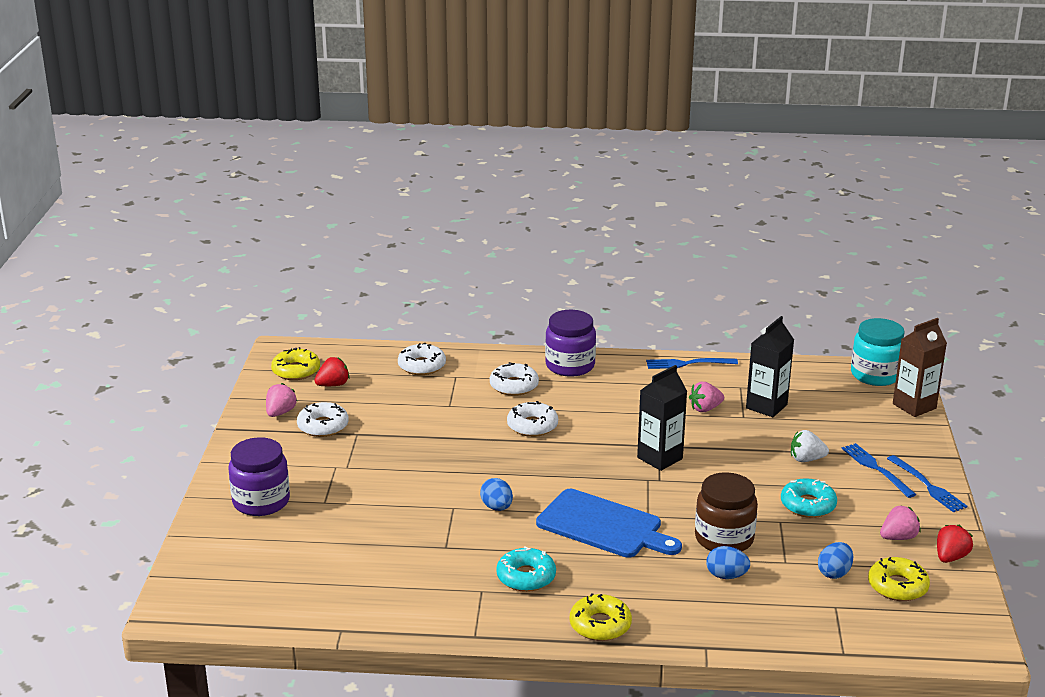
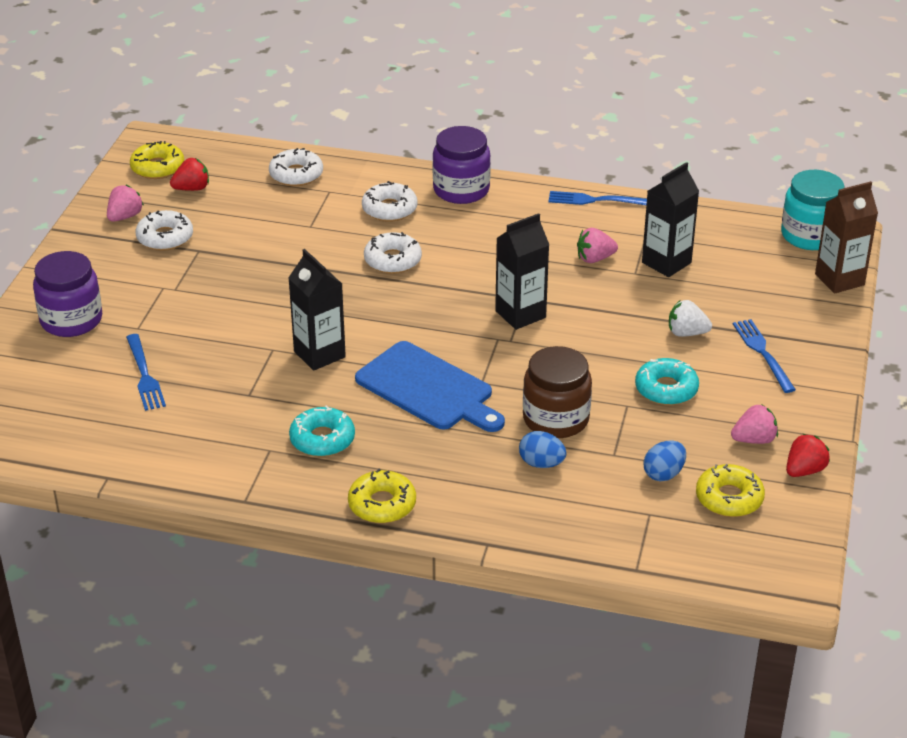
camera: 10 degrees right, 10 degrees up
blue egg [480,478,513,511] -> black carton [288,249,346,371]
blue fork [887,455,967,512] -> blue fork moved to [126,334,166,411]

